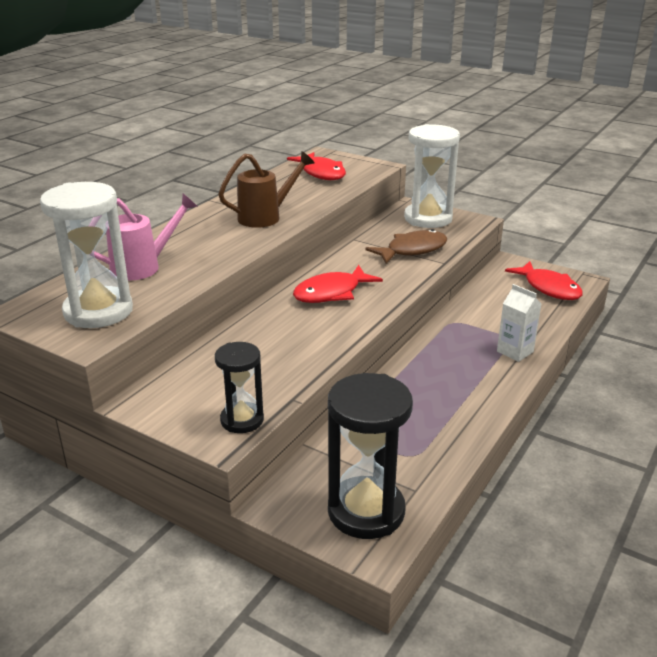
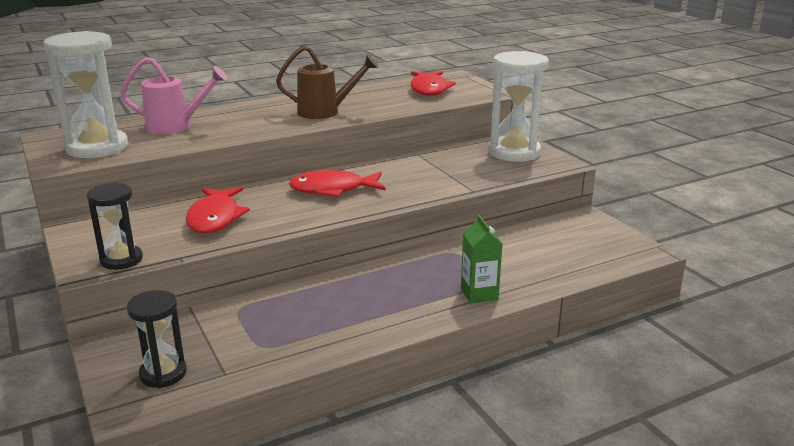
camera: 30 degrees right, 5 degrees down
black hourglass [328,373,413,539] -> black hourglass [127,290,187,388], size x0.59
brown fish [365,229,447,264] -> none
white carton [497,284,541,362] -> green carton [461,215,502,304]
red fish [505,261,583,300] -> red fish moved to [186,187,250,233]

